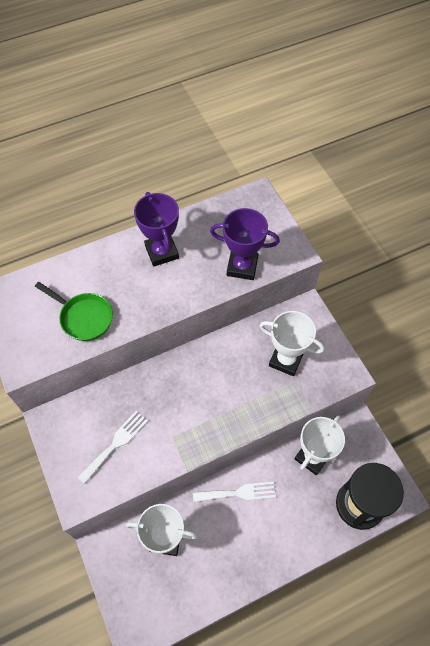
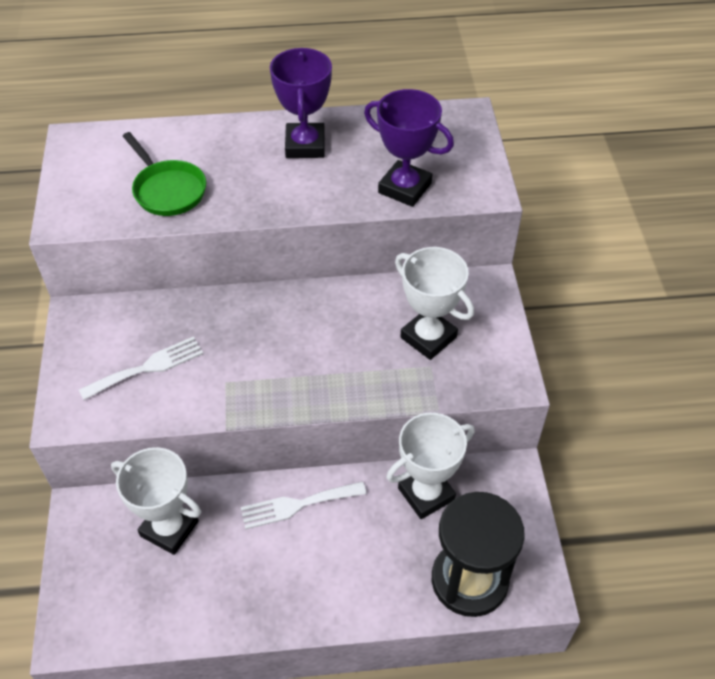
camera: 20 degrees right, 10 degrees down
white fork [193,482,276,502] -> white fork turned 150 degrees clockwise [241,481,367,530]

